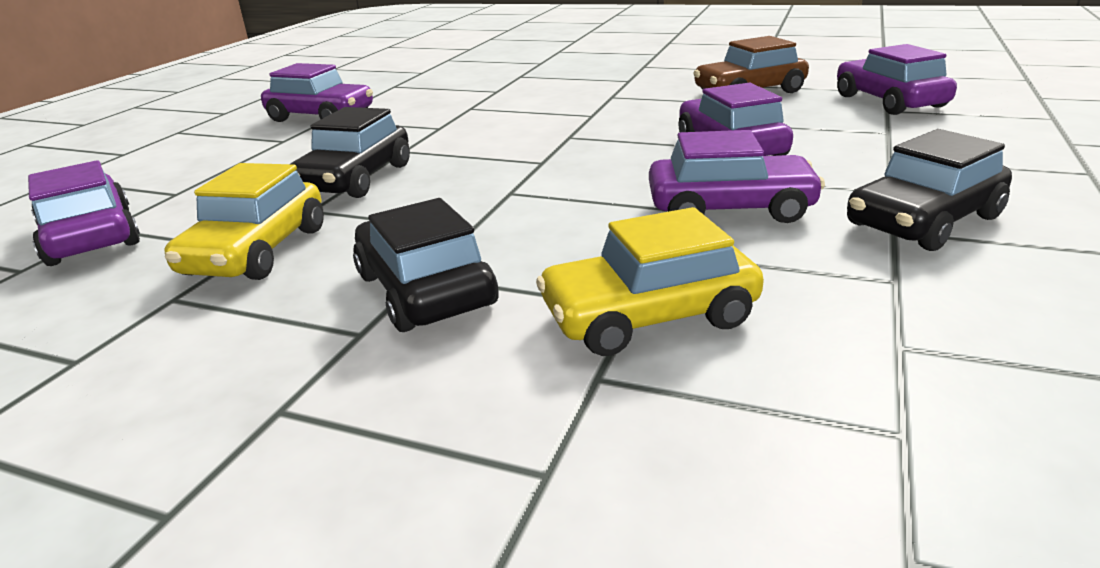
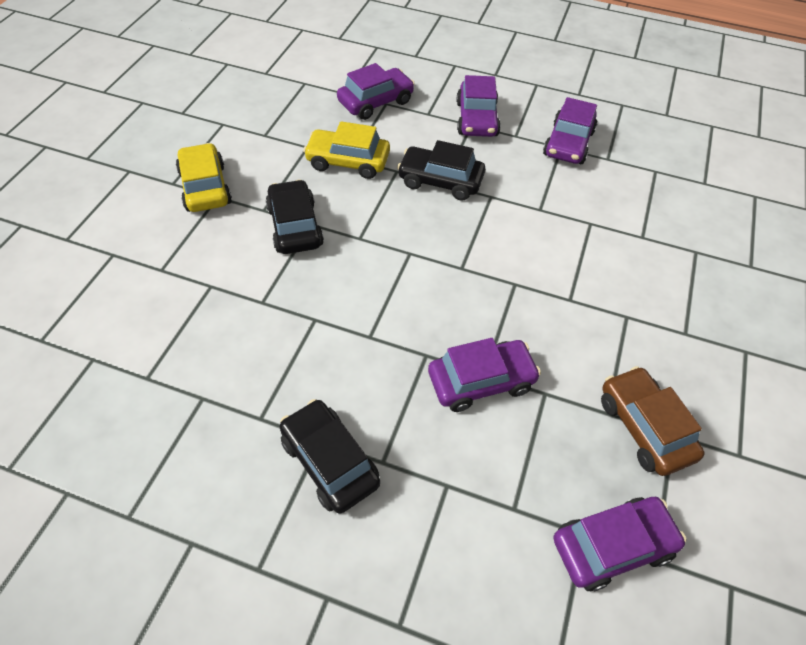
camera: 85 degrees right, 25 degrees up
black car [353,198,499,332] -> black car turned 75 degrees counterclockwise [266,179,324,254]
yellow car [536,207,764,356] -> yellow car moved to [176,143,232,212]
purple car [649,130,825,223] -> purple car moved to [457,75,501,137]

